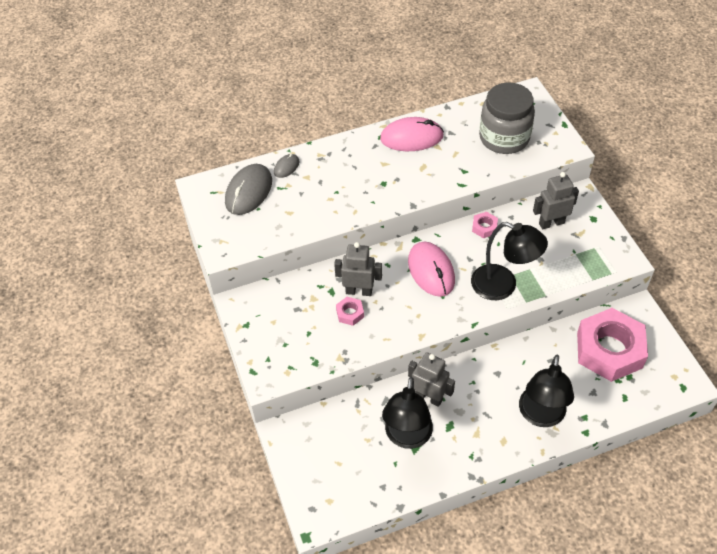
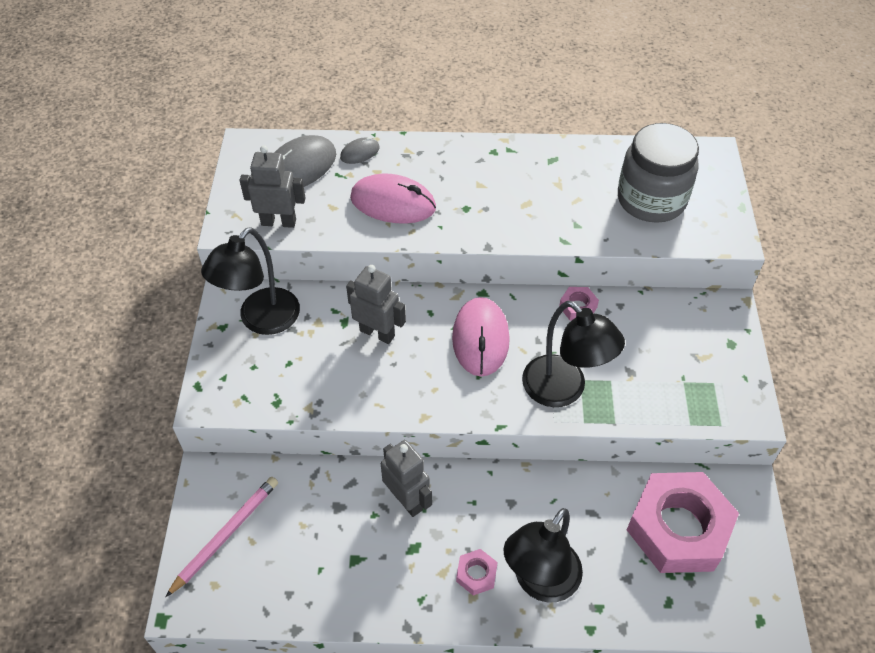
camera: 20 degrees right, 0 degrees up
pink nut [336,297,364,326] -> pink nut moved to [456,549,498,596]
pink mouse [380,117,444,151] -> pink mouse moved to [350,173,436,224]
black lamp [382,377,433,449] -> black lamp moved to [201,227,300,335]
grey robot [533,172,579,229] -> grey robot moved to [240,145,305,228]
none -> pink pencil [165,477,278,597]

